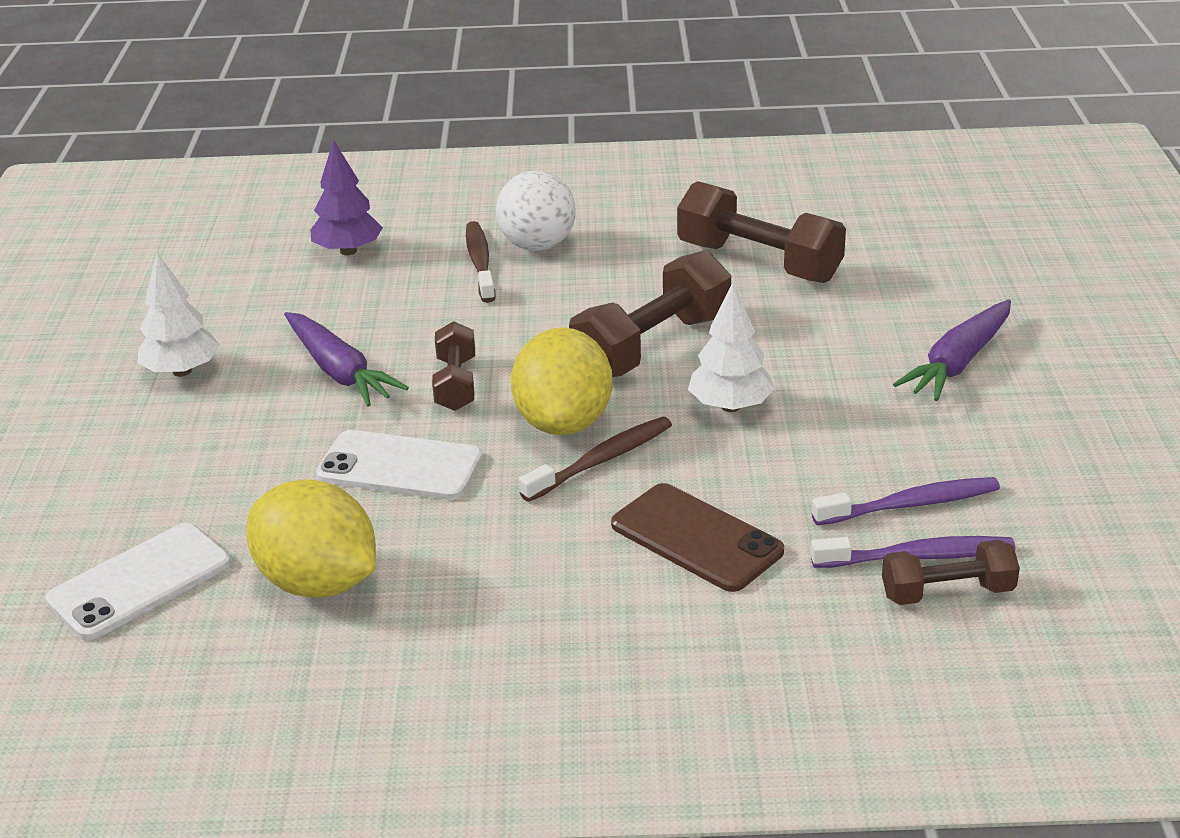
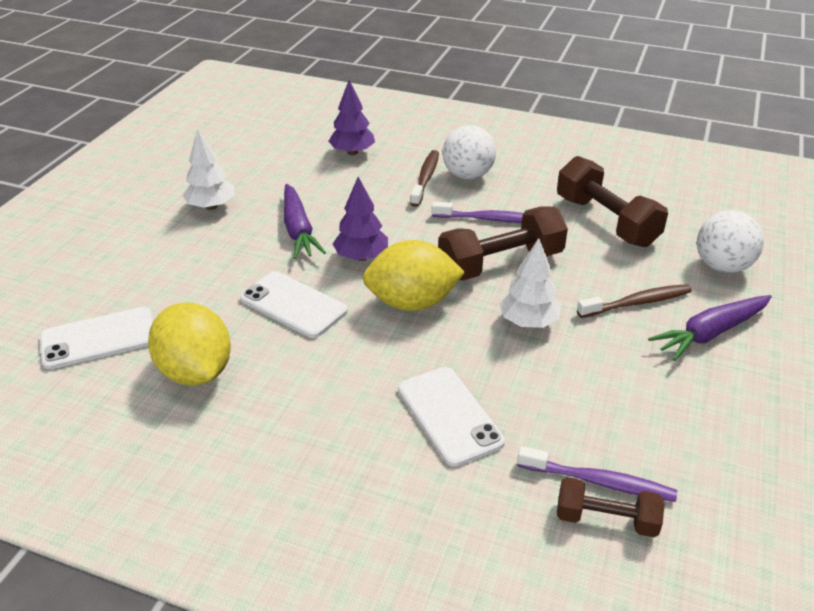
camera: 20 degrees right, 5 degrees up
brown dumbbell [432,321,475,411] -> purple tree [333,177,388,261]
yellow lemon [511,327,613,435] -> yellow lemon turned 60 degrees clockwise [362,240,465,311]
brown toothbrush [519,417,672,502] -> brown toothbrush moved to [577,284,692,318]
brown phone [611,483,784,592] -> white phone [398,367,505,467]
purple toothbrush [812,477,1000,525] -> purple toothbrush moved to [432,201,524,223]
none -> white ball [697,210,764,273]

